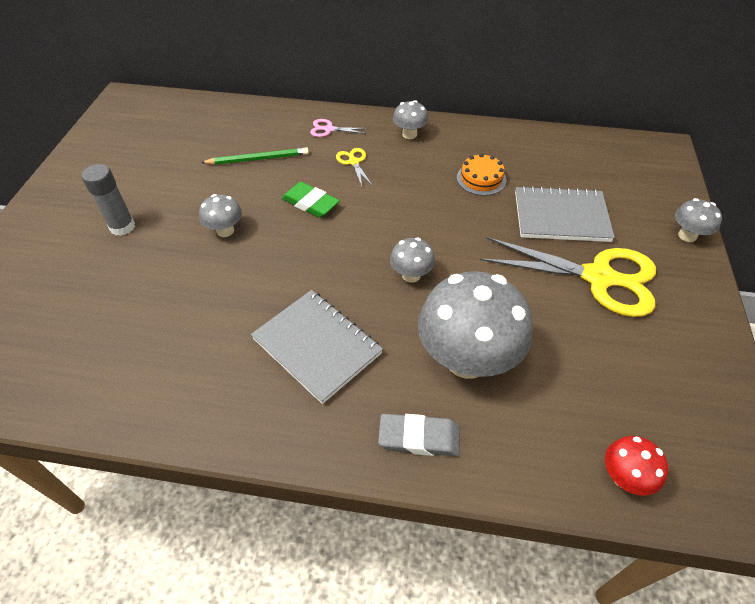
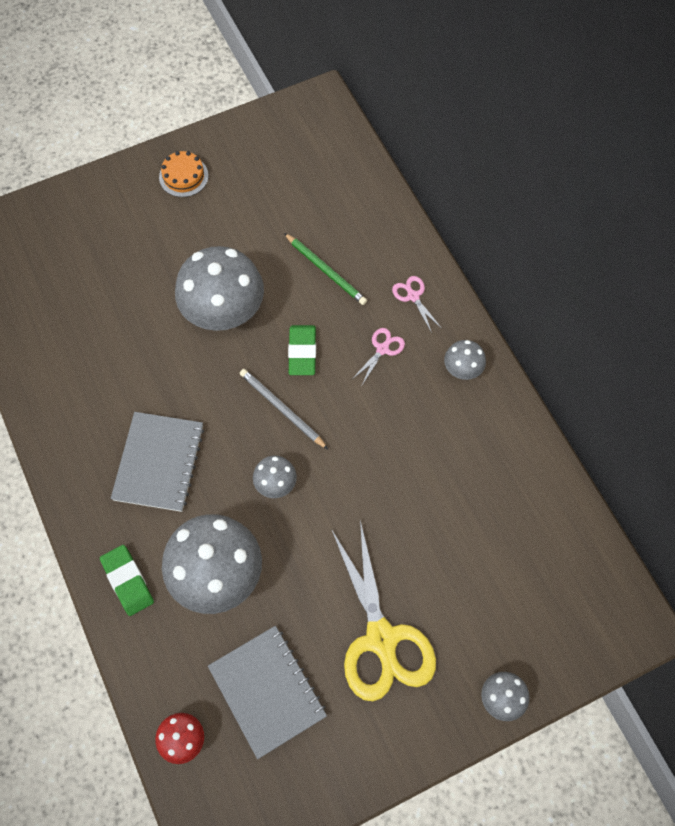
camera: 55 degrees right, 15 degrees up
grey glue stick [81,164,135,236] -> none
grey mushroom [199,194,242,237] -> grey mushroom [175,246,264,331], size x2.14
yellow scissors [336,148,373,186] -> pink scissors [352,328,405,385]
grey eraser [378,414,459,456] -> green eraser [100,545,154,616]
orange cake [457,153,506,196] -> orange cake moved to [159,151,208,197]
grey notebook [515,186,615,242] -> grey notebook moved to [208,626,327,759]
none -> grey pencil [240,369,328,449]

